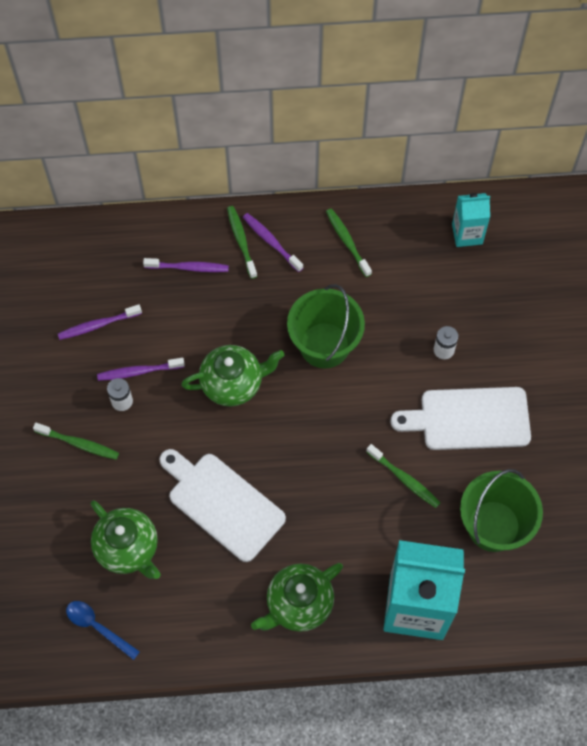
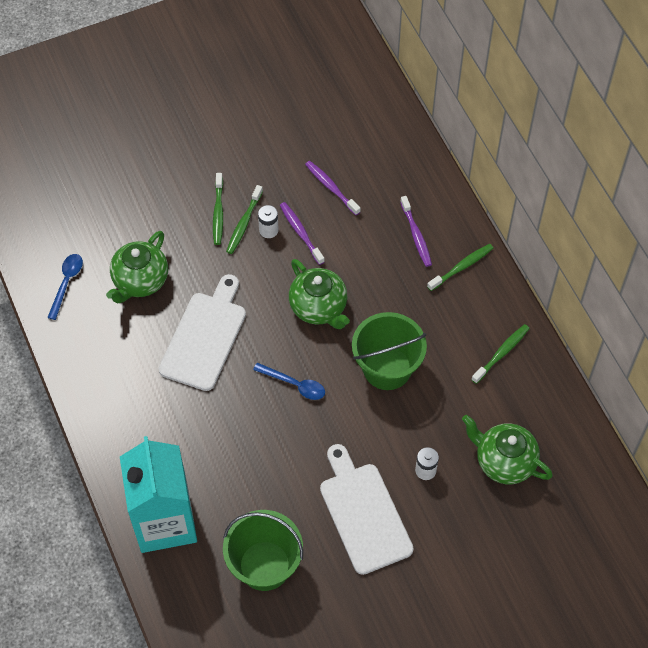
camera: 70 degrees right, 5 degrees down
purple toothbrush [243,213,303,272] -> none
green teapot [251,563,343,632] -> green teapot moved to [462,415,553,484]
green toothbrush [366,444,441,508] -> green toothbrush moved to [226,185,263,254]
turquoise carton [452,193,490,247] -> none
none -> blue spoon [253,363,325,400]

